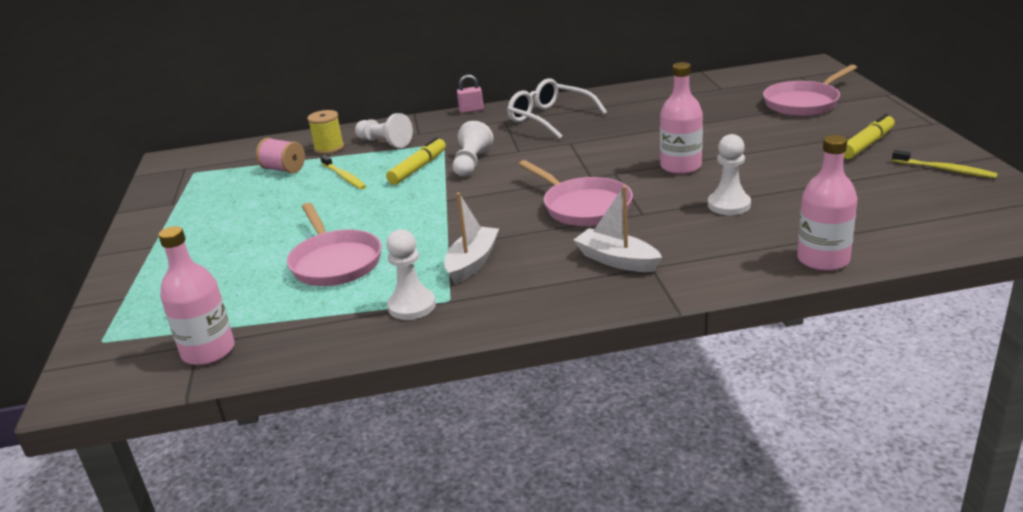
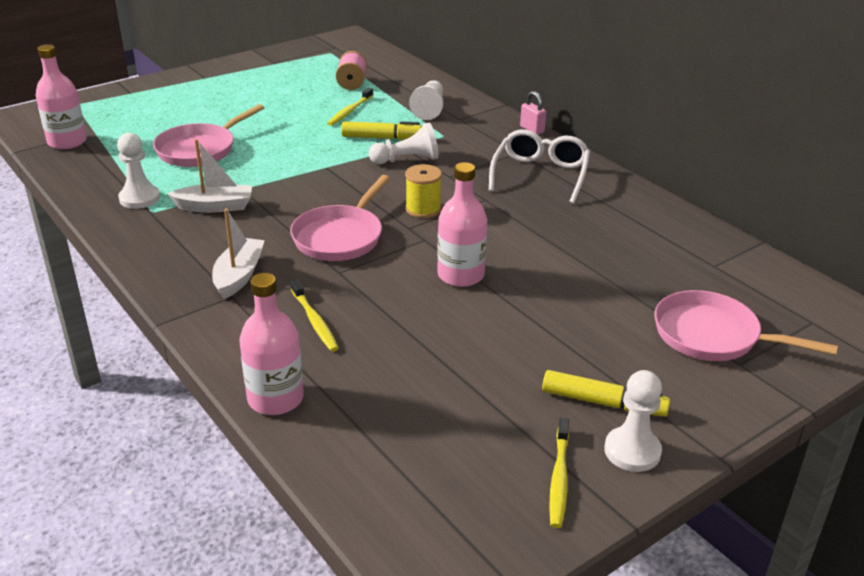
camera: 60 degrees right, 5 degrees up
yellow spool [307,110,344,154] -> yellow spool moved to [405,164,442,218]
white pawn [708,134,751,215] -> white pawn moved to [604,370,662,472]
none -> yellow toothbrush [291,279,339,352]

